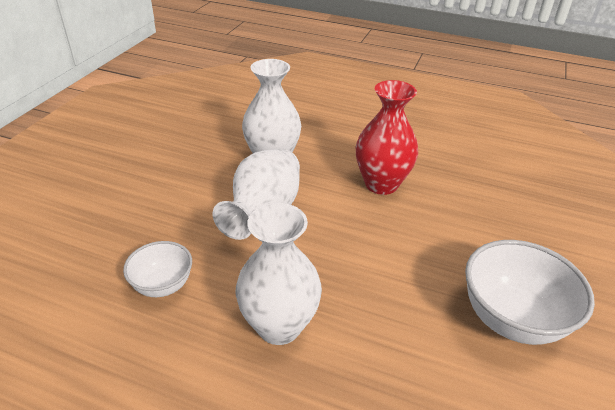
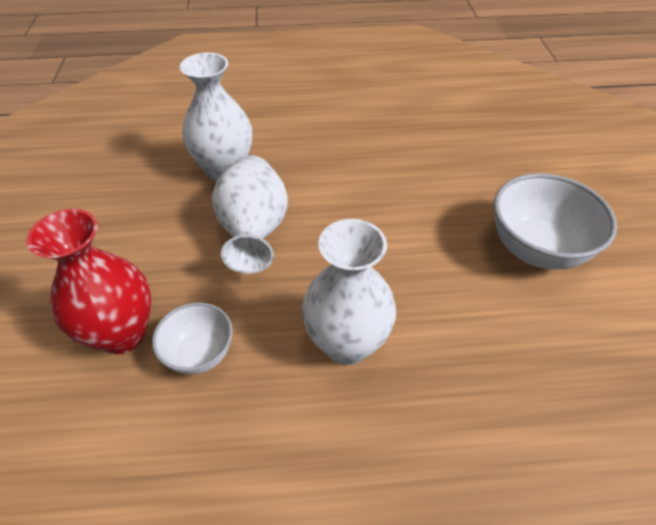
camera: 25 degrees left, 10 degrees up
red vase [356,80,418,195] -> red vase moved to [26,209,151,354]

